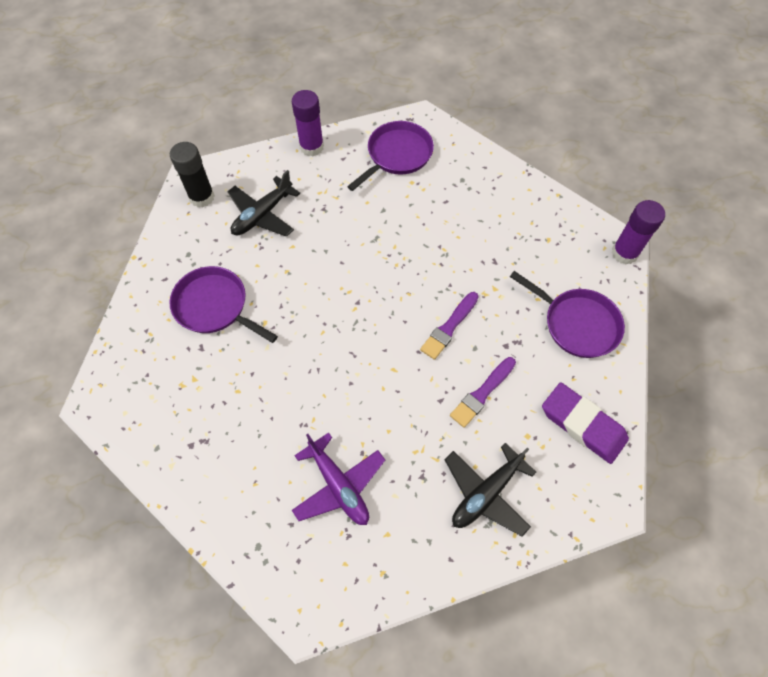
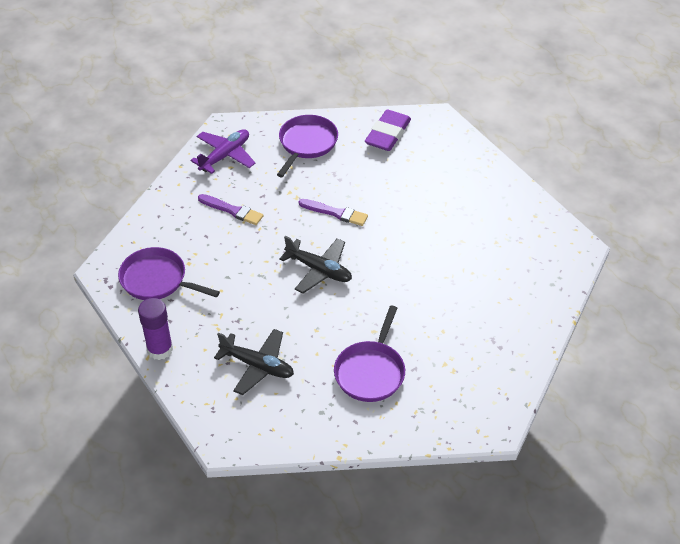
camera: 105 degrees left, 15 degrees down
black glue stick [170,142,215,207] -> none
purple plane [292,432,385,525] -> purple plane moved to [191,129,255,174]
black plane [445,443,536,536] -> black plane moved to [279,236,352,293]
purple brush [450,357,516,428] -> purple brush moved to [198,194,263,225]
purple glue stick [612,200,665,265] -> none

